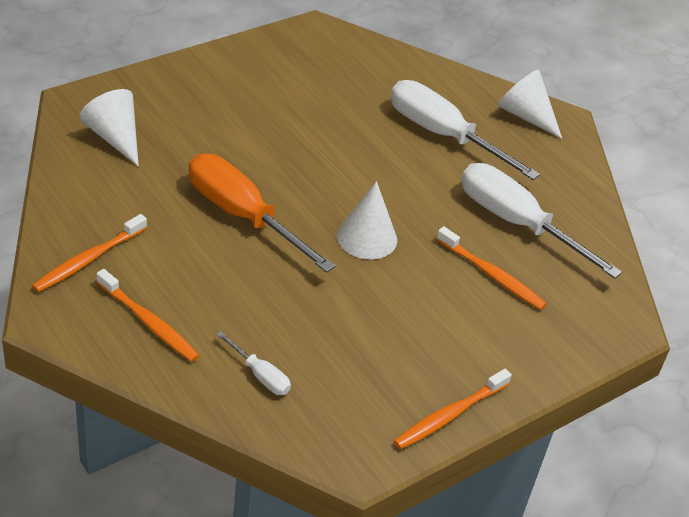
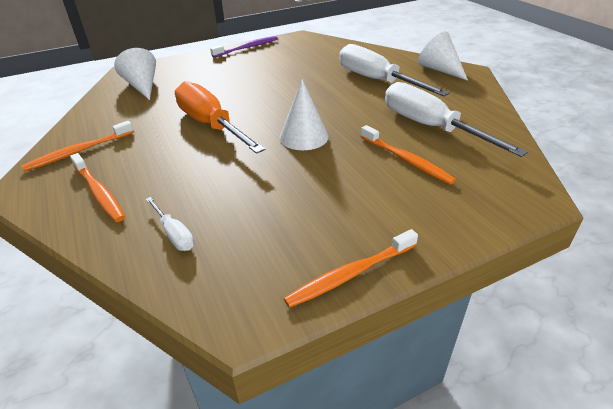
camera: 15 degrees right, 5 degrees down
none -> purple toothbrush [210,36,278,58]

